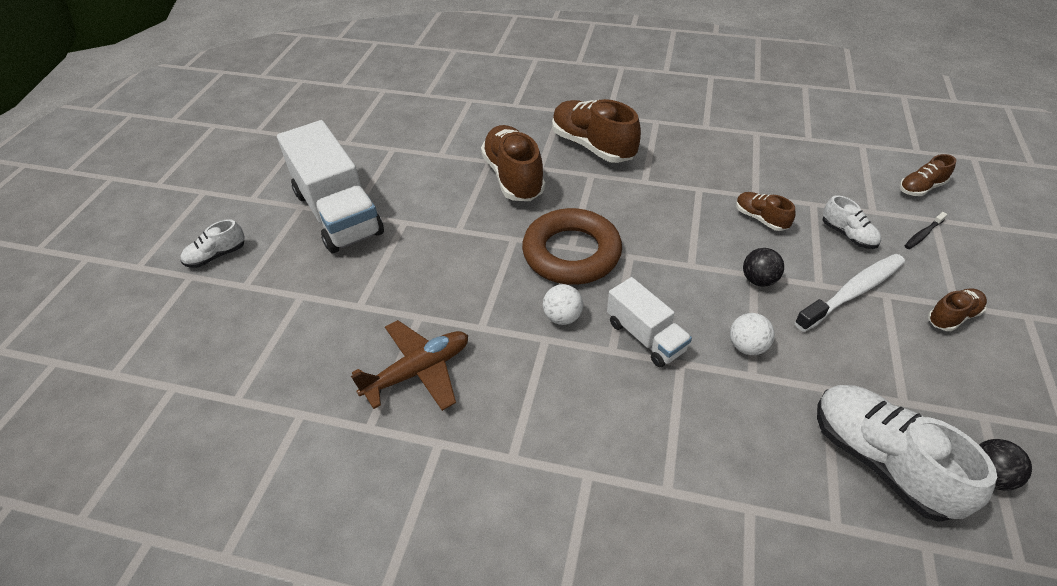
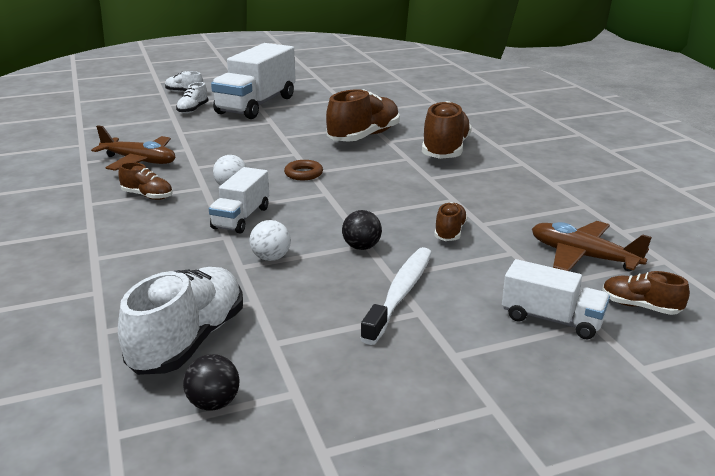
camera: 55 degrees right, 20 degrees down
brown ring [522,208,622,285] -> brown ring [284,160,323,180], size x0.44
white toothbrush [794,254,905,332] -> white toothbrush turned 90 degrees counterclockwise [360,247,432,345]
white shoe [823,195,881,249] -> white shoe moved to [176,82,209,114]
black toothbrush [905,212,947,249] -> white truck [502,259,610,339]
brown shoe [928,289,987,331] -> brown shoe moved to [118,162,173,200]
none -> brown plane [532,221,652,271]

